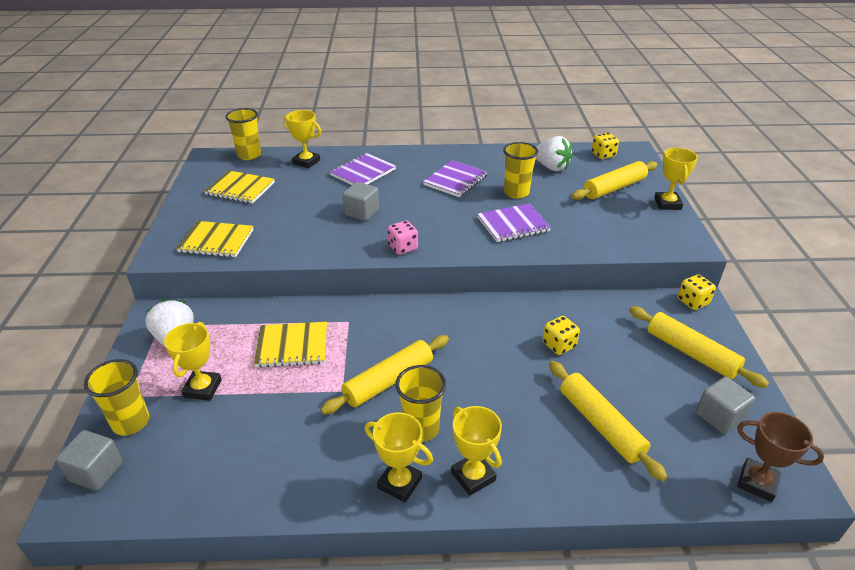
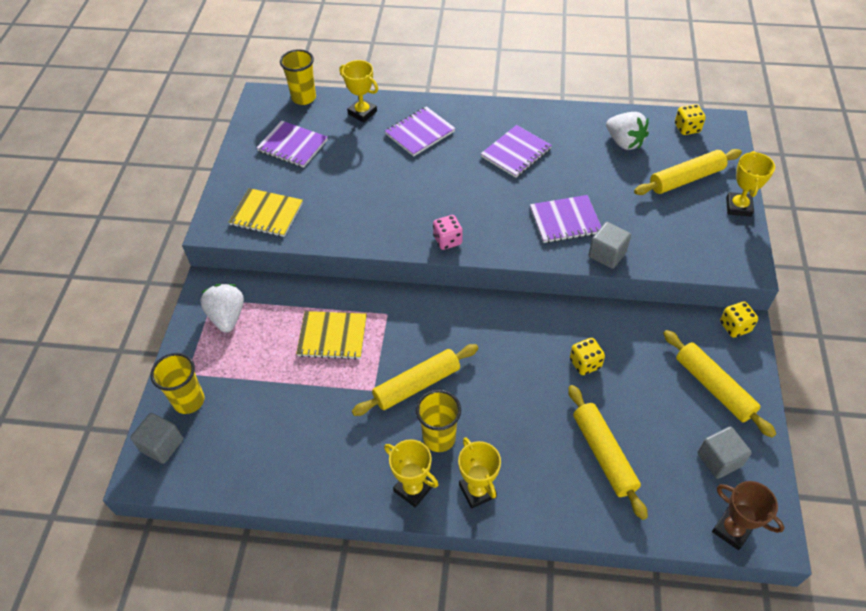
camera: 10 degrees right, 15 degrees up
yellow trophy [164,322,222,401] -> none
yellow notebook [204,170,275,204] -> purple notebook [257,121,328,168]
grey cube [342,182,379,221] -> grey cube moved to [589,222,631,269]
yellow cup [503,142,538,199] -> none

